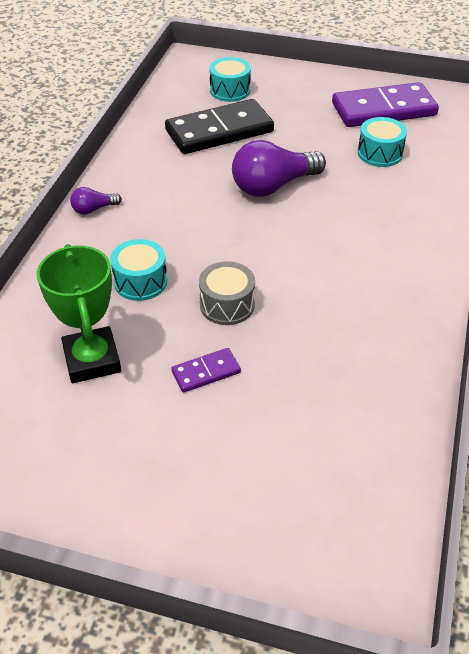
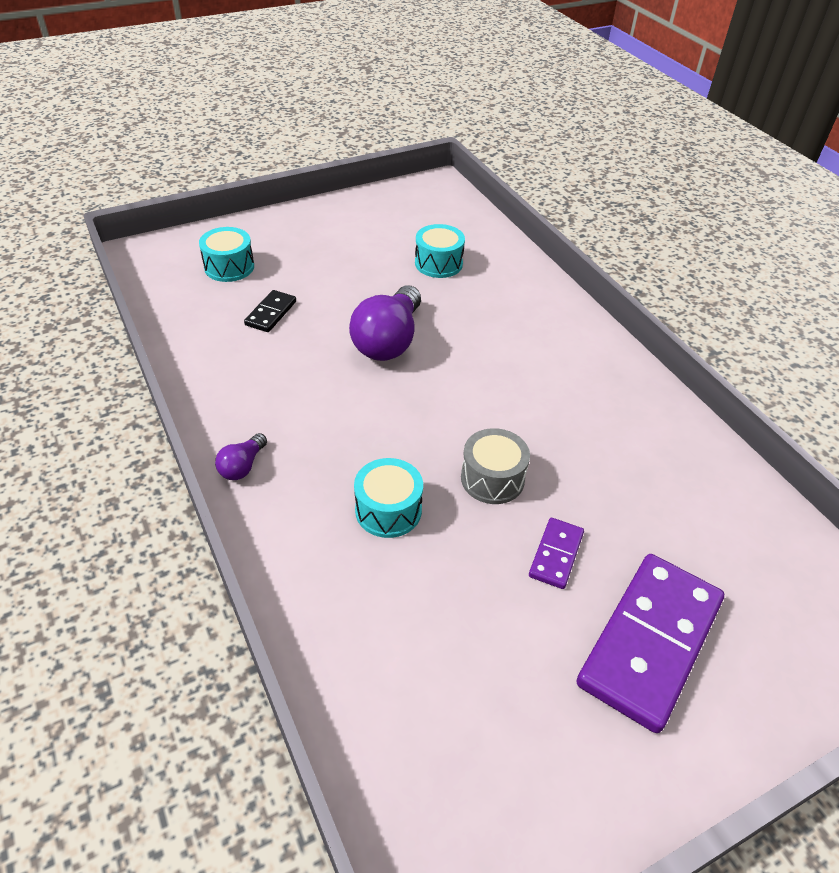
camera: 45 degrees left, 0 degrees up
green trophy [37,244,121,383] -> none
black domino [165,99,274,154] -> black domino [244,290,296,332], size x0.47
purple domino [332,82,439,127] -> purple domino moved to [576,554,724,733]

